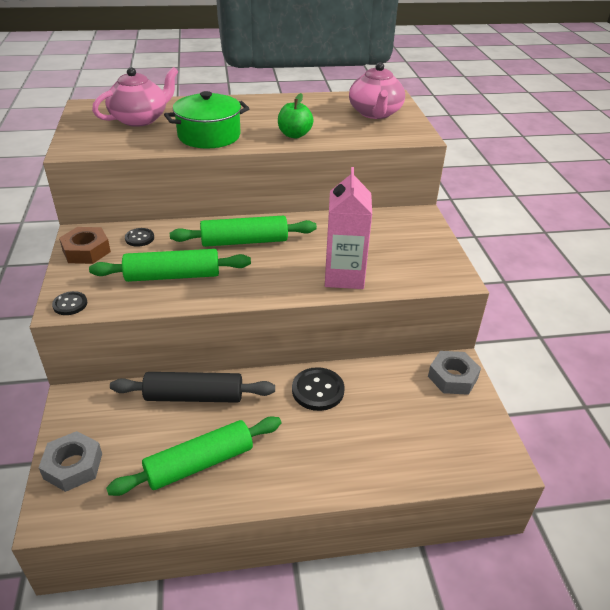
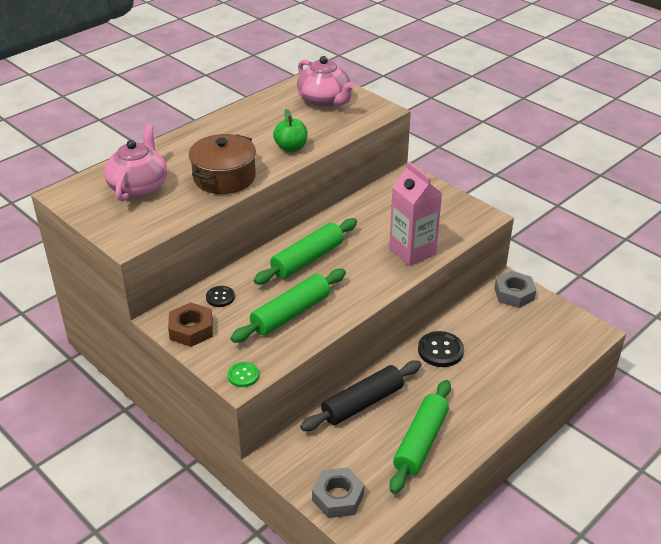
camera: 35 degrees left, 0 degrees up
black button [52,291,87,315] -> green button [228,362,259,387]
green pot [164,91,250,149] -> brown pot [189,134,256,194]

